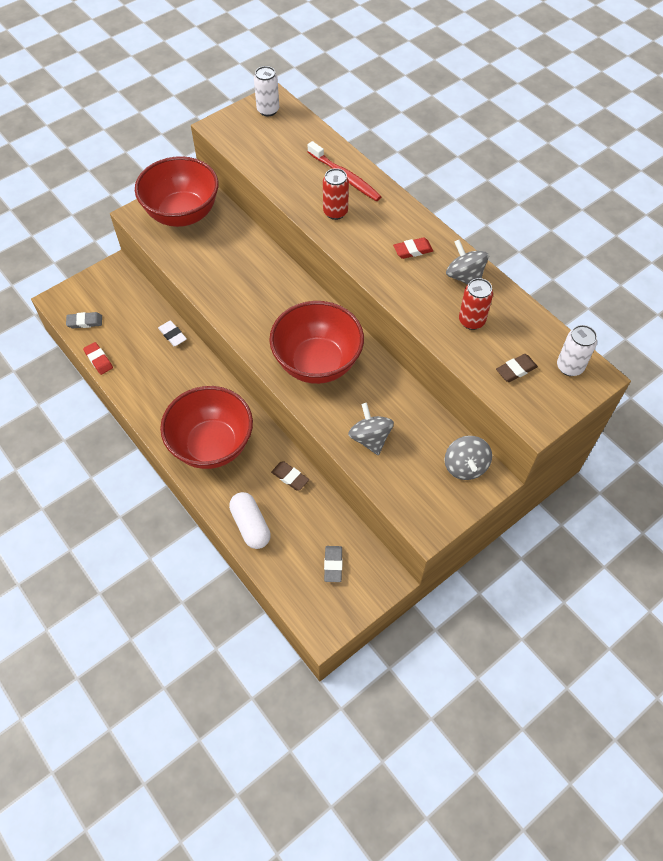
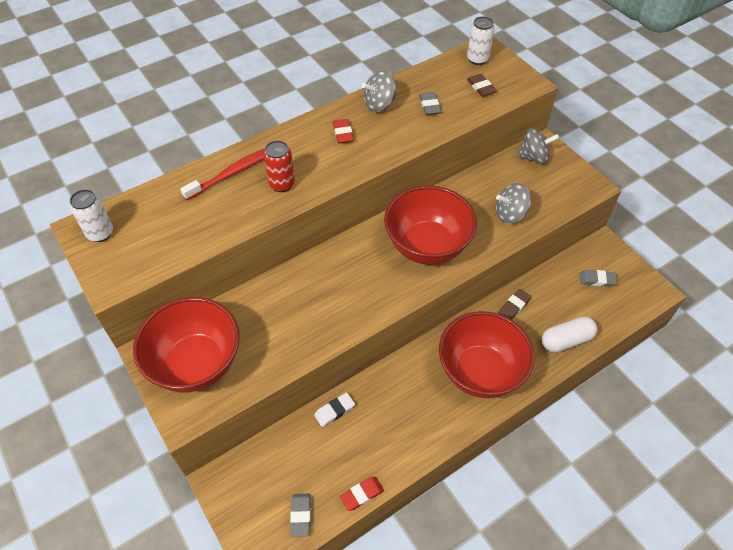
camera: 85 degrees left, 5 degrees down
red can [459,278,493,330] -> grey eraser [419,92,441,115]

